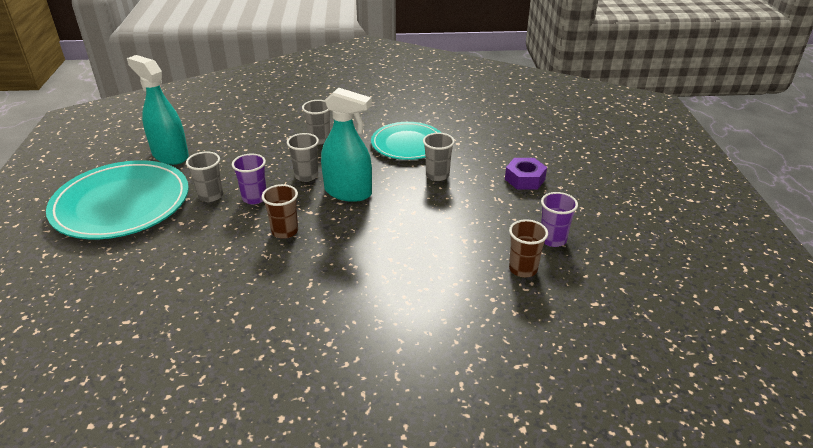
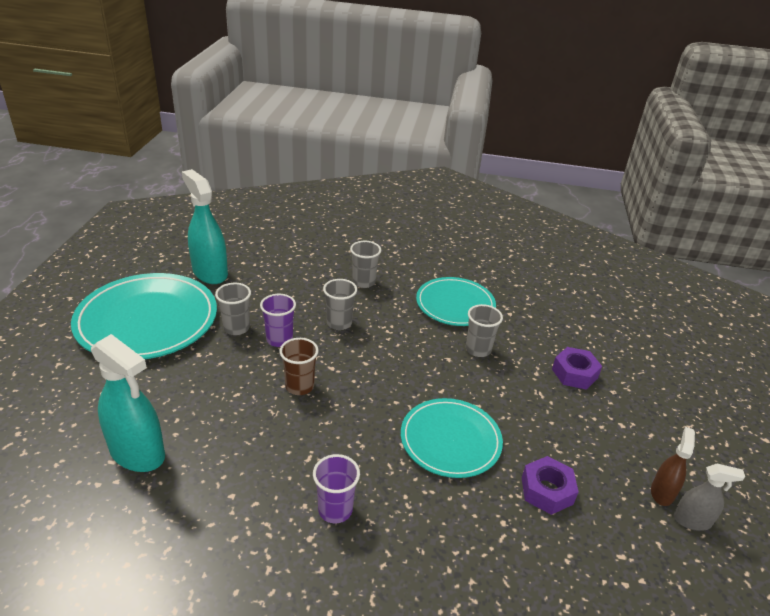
camera: 10 degrees right, 0 degrees up
turquoise spray bottle [321,87,372,202] -> turquoise spray bottle moved to [91,334,165,472]
brown cup [509,219,548,277] -> purple nut [522,456,578,515]
purple cup [541,192,578,247] -> purple cup moved to [313,454,360,523]
none -> turquoise plate [401,398,503,478]
none -> brown spray bottle [651,427,695,506]
none -> grey spray bottle [674,464,745,531]

